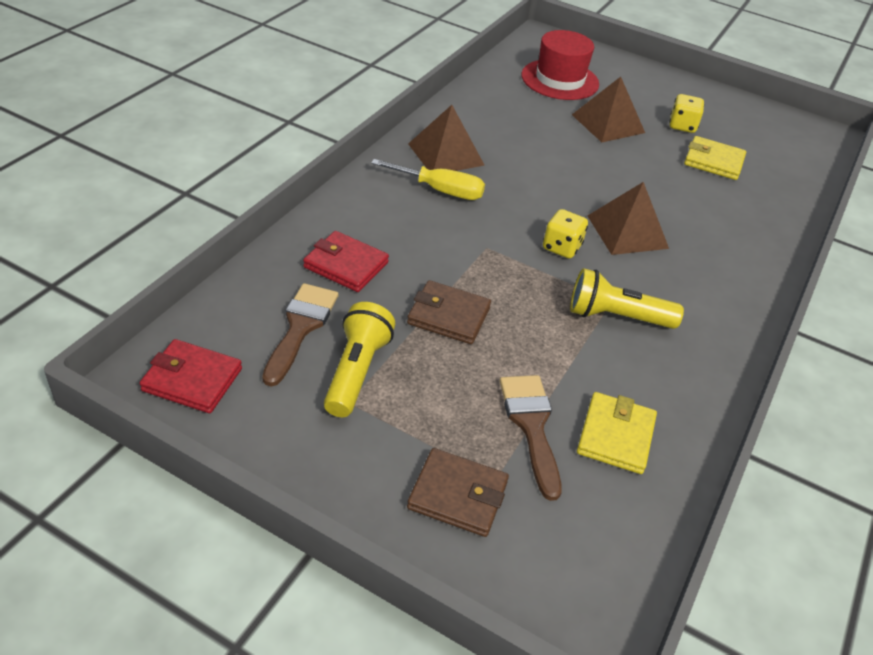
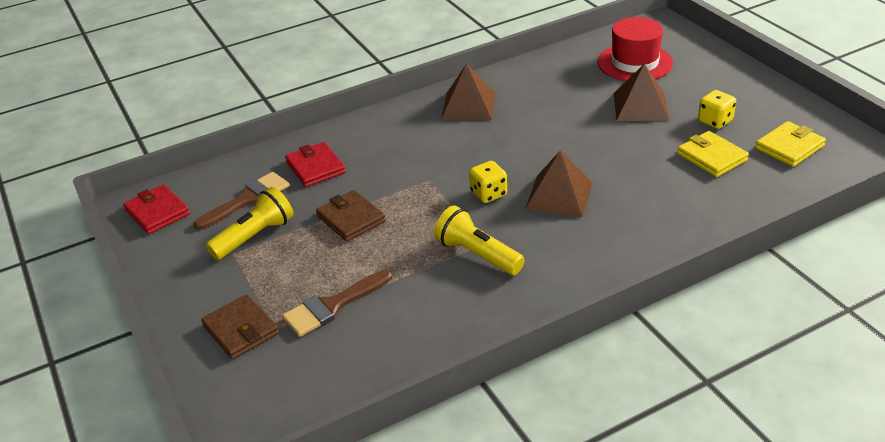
camera: 40 degrees right, 5 degrees down
yellow screwdriver [371,159,485,200] -> none
brown brush [500,375,562,501] -> brown brush turned 150 degrees counterclockwise [282,269,392,337]
yellow wallet [577,392,657,474] -> yellow wallet moved to [755,121,826,167]

